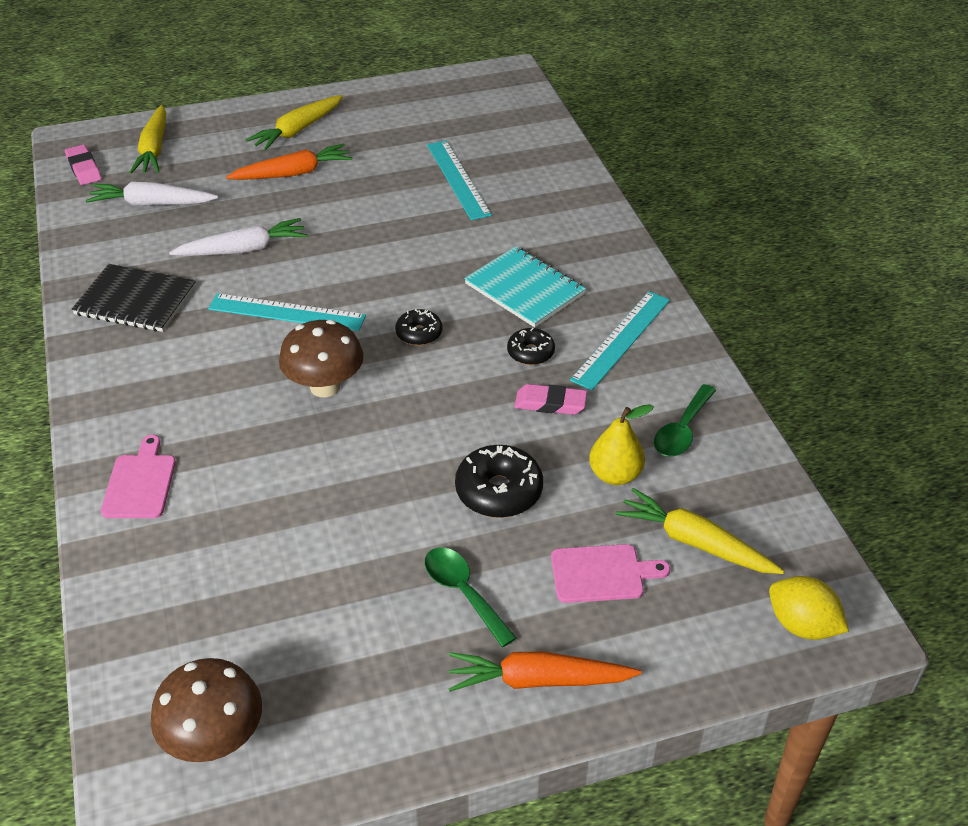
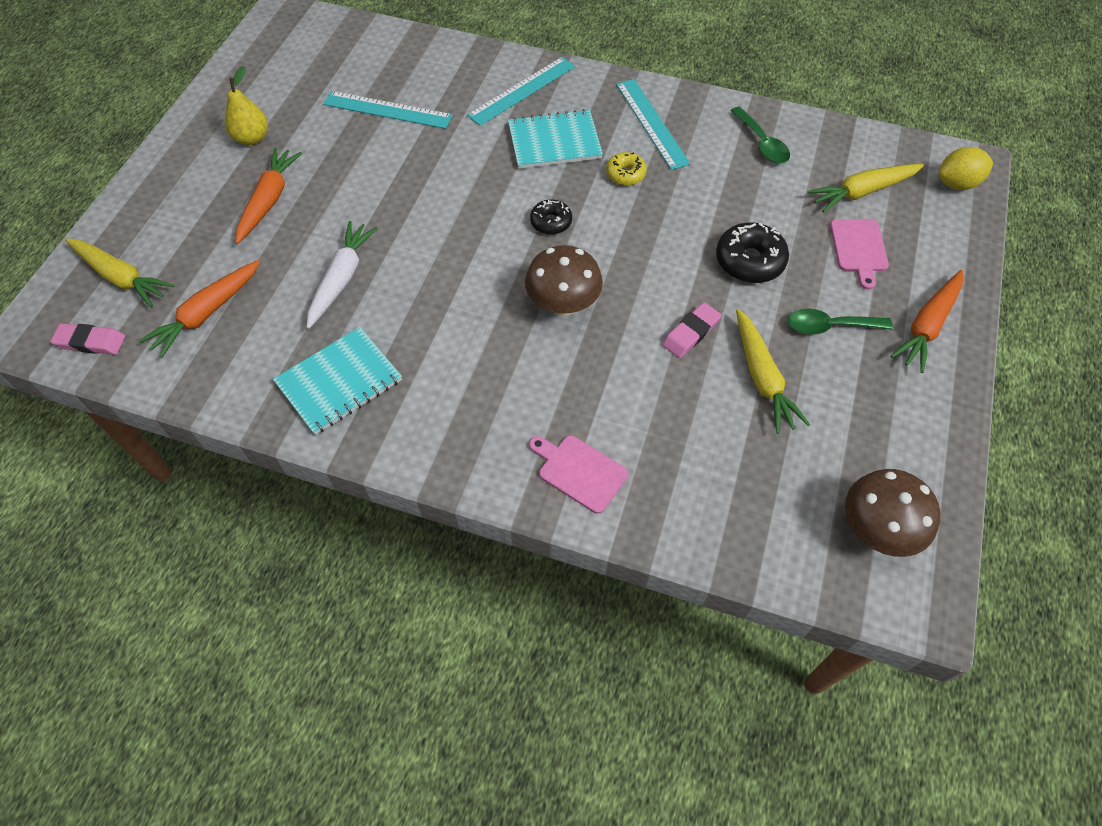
camera: 55 degrees left, 15 degrees up
black notebook [71,264,196,332] -> turquoise notebook [273,327,402,435]
white carrot [86,182,218,206] -> orange carrot [139,260,260,358]
turquoise ruler [208,293,366,331] -> turquoise ruler moved to [467,57,575,126]
yellow carrot [246,95,343,151] -> yellow carrot moved to [736,309,810,434]
black donut [507,328,555,365] -> yellow donut [606,152,647,185]
pink eraser [514,384,587,415] -> pink eraser moved to [662,302,722,358]
pink cutting board [551,544,670,603] -> pink cutting board turned 150 degrees clockwise [830,219,889,290]
yellow pear [589,404,654,485] -> yellow pear moved to [225,66,268,145]

